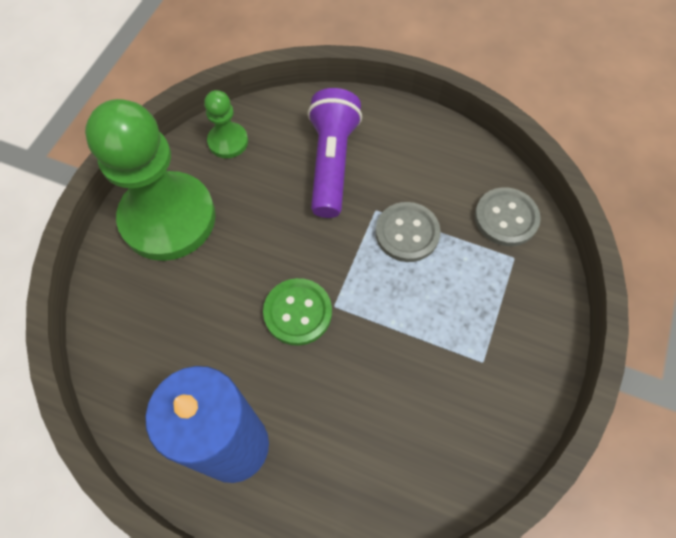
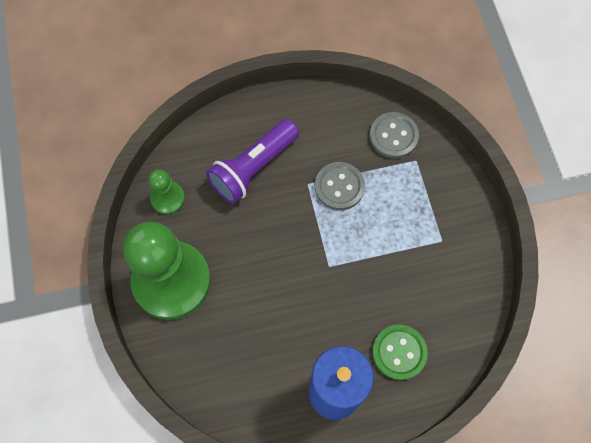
camera: 35 degrees left, 5 degrees up
green button [263,278,332,346] -> green button moved to [372,325,428,380]
purple flashlight [308,88,362,218] -> purple flashlight turned 105 degrees counterclockwise [206,119,299,204]

